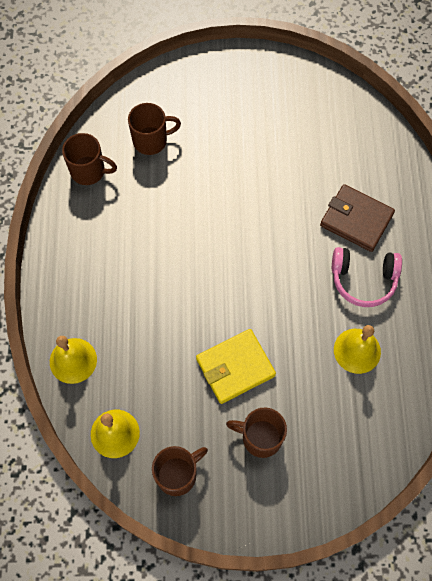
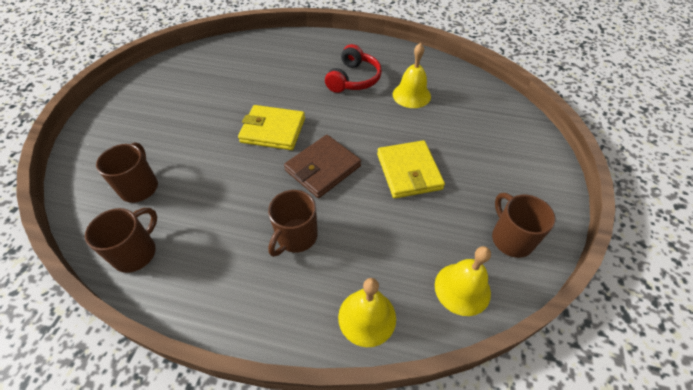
camera: 75 degrees left, 15 degrees down
brown mug [226,407,287,458] -> brown mug moved to [268,190,318,257]
brown wallet [320,184,395,252] -> brown wallet moved to [284,135,361,198]
pink headphones [332,247,402,307] -> red headphones [325,44,382,93]
none -> yellow wallet [238,105,305,150]

